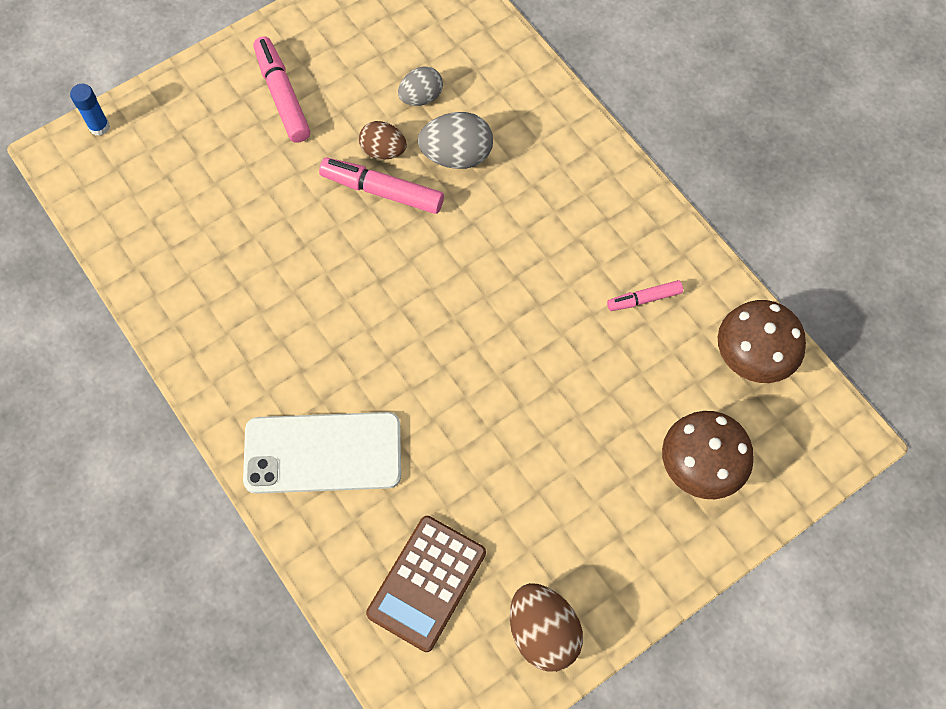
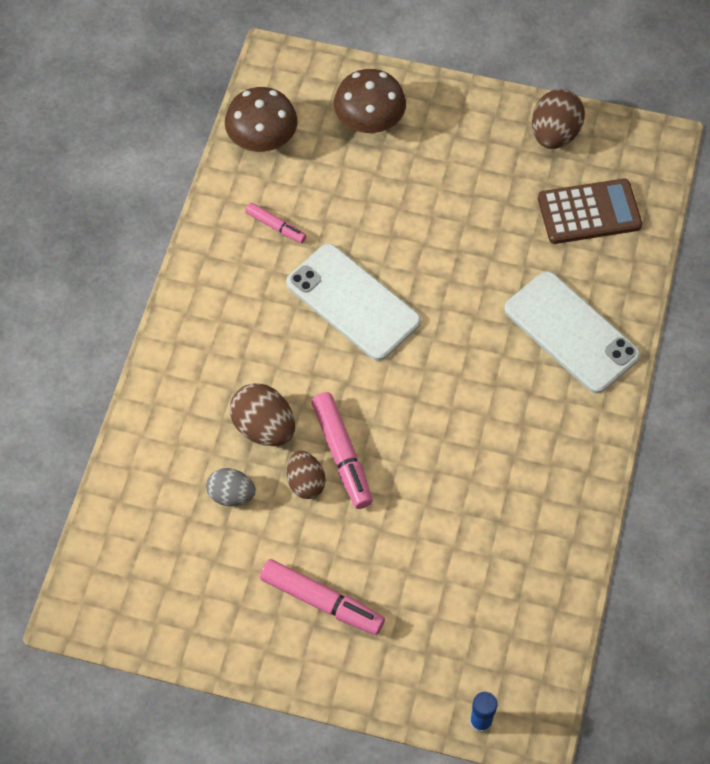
camera: 130 degrees left, 5 degrees down
pink marker [253,36,310,143] -> pink marker turned 90 degrees counterclockwise [260,559,385,635]
grey egg [418,112,493,169] -> brown egg [230,383,295,446]
none -> white phone [286,244,421,361]

